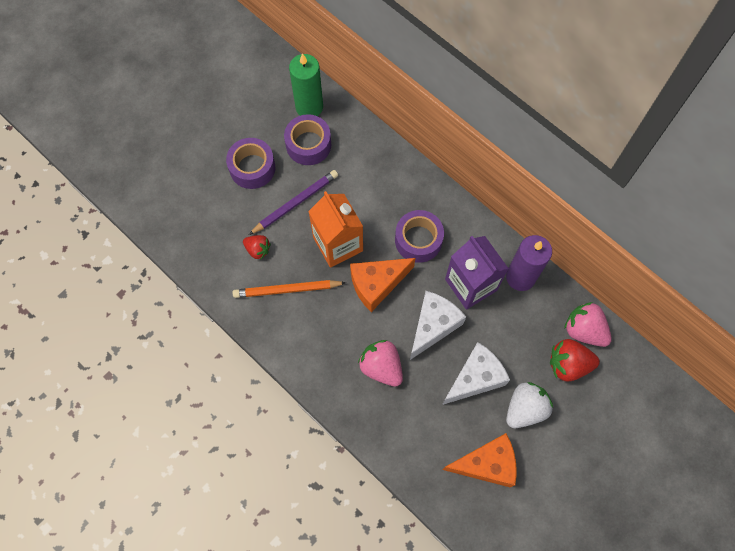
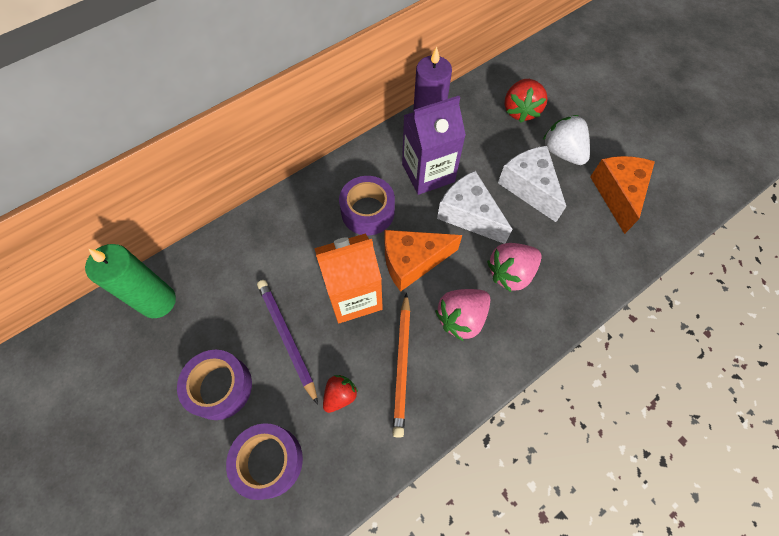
camera: 80 degrees left, 5 degrees down
purple tape [284,114,331,165] -> purple tape moved to [226,423,303,500]
orange cheese [350,258,416,312] -> orange cheese turned 90 degrees clockwise [385,230,462,292]
pink strawberry [564,302,612,347] -> pink strawberry moved to [435,289,490,341]

